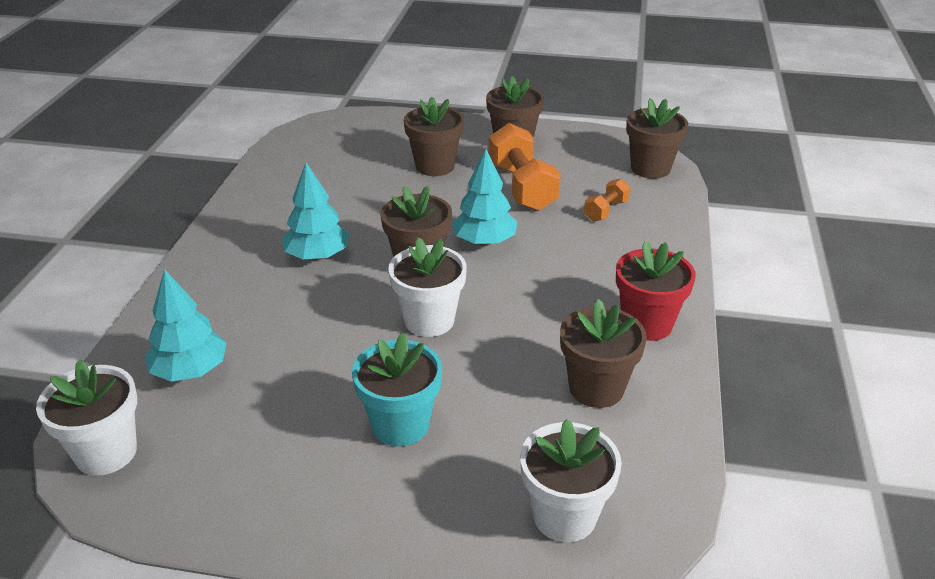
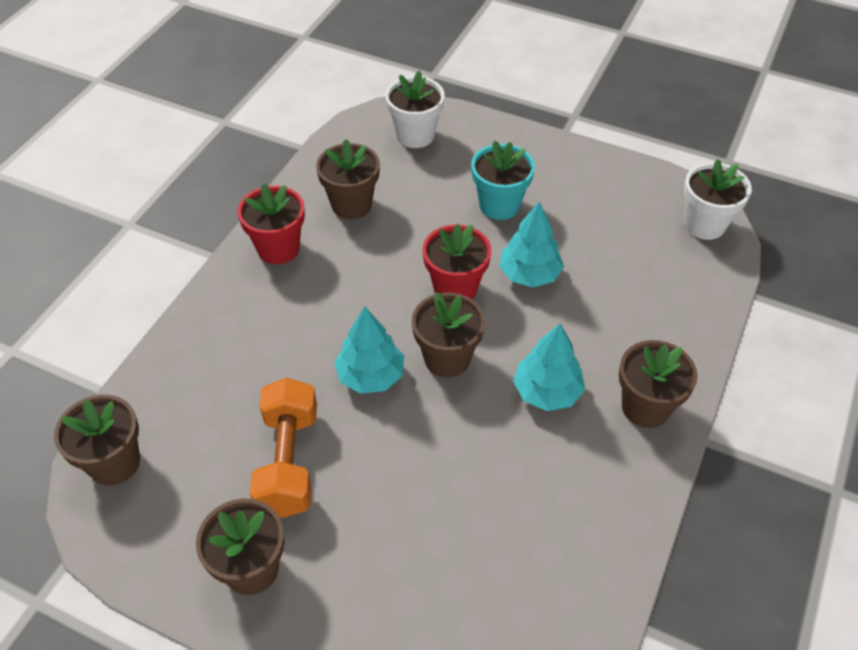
camera: 165 degrees left, 15 degrees up
turquoise tree [145,269,227,382] -> turquoise tree moved to [499,201,564,287]
white flower pot [389,237,467,337] -> red flower pot [423,224,491,299]
brown flower pot [404,96,464,176] -> brown flower pot moved to [619,340,698,428]
orange dumbbell [584,178,631,221] -> none

